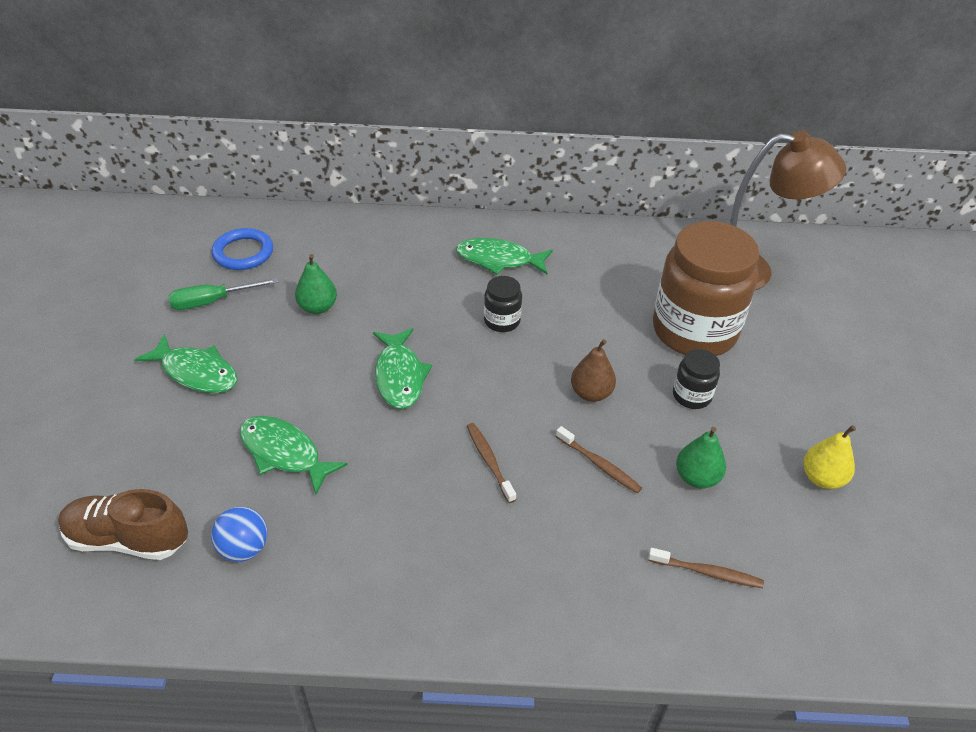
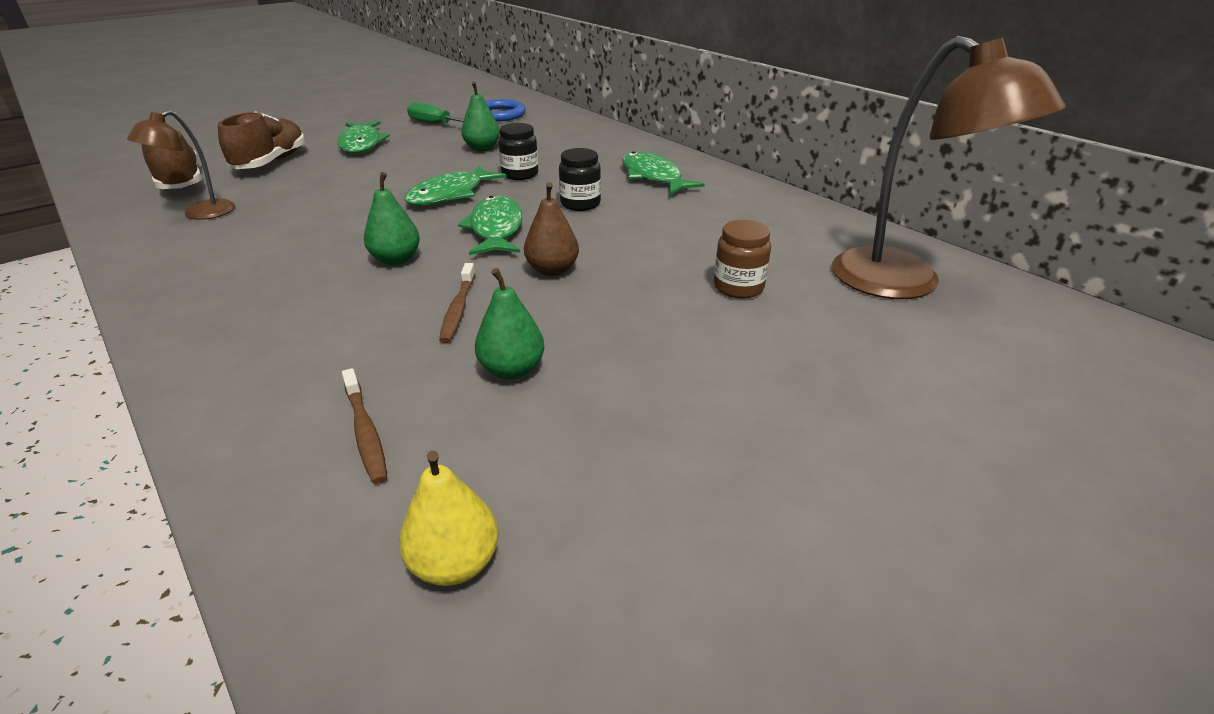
camera: 50 degrees right, 10 degrees down
blue ball [211,507,268,562] -> brown lamp [127,110,235,220]
green fish [240,416,348,494] -> green fish moved to [457,196,523,255]
brown toothbrush [467,423,516,503] -> green pear [364,172,420,265]
brown jar [653,221,759,356] -> brown jar [714,220,771,299], size x0.43
black jar [673,349,720,409] -> black jar moved to [498,123,538,180]
yellow pear [803,425,856,489] -> yellow pear moved to [399,450,499,586]
none -> brown shoe [218,111,305,169]

